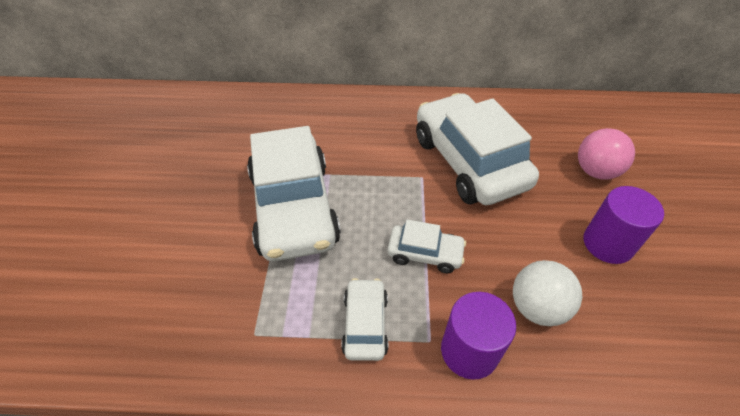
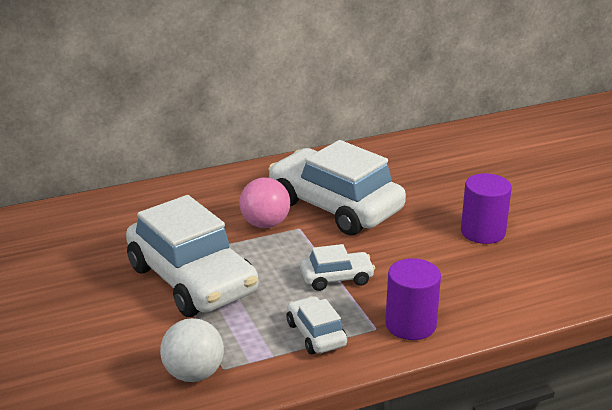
camera: 25 degrees left, 20 degrees down
white ball [513,260,582,326] -> white ball moved to [160,318,224,382]
pink ball [578,128,635,179] -> pink ball moved to [239,178,290,228]

